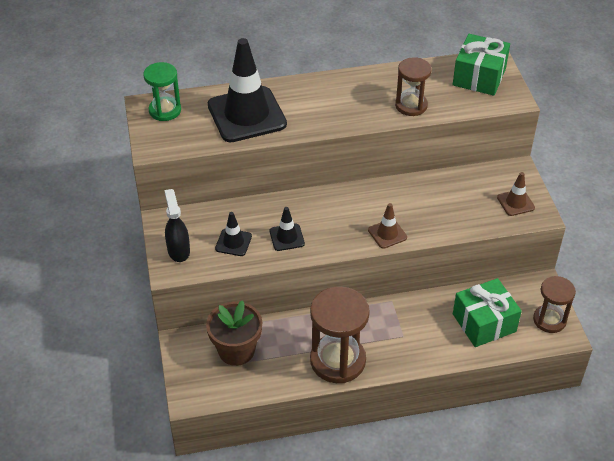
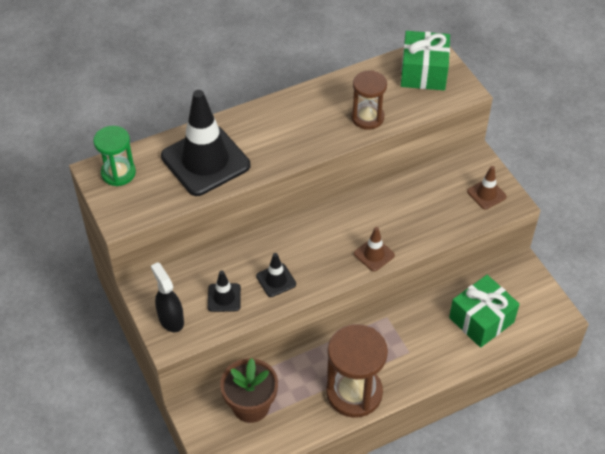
camera: 15 degrees left, 5 degrees up
brown hourglass [533,276,576,333] -> none

